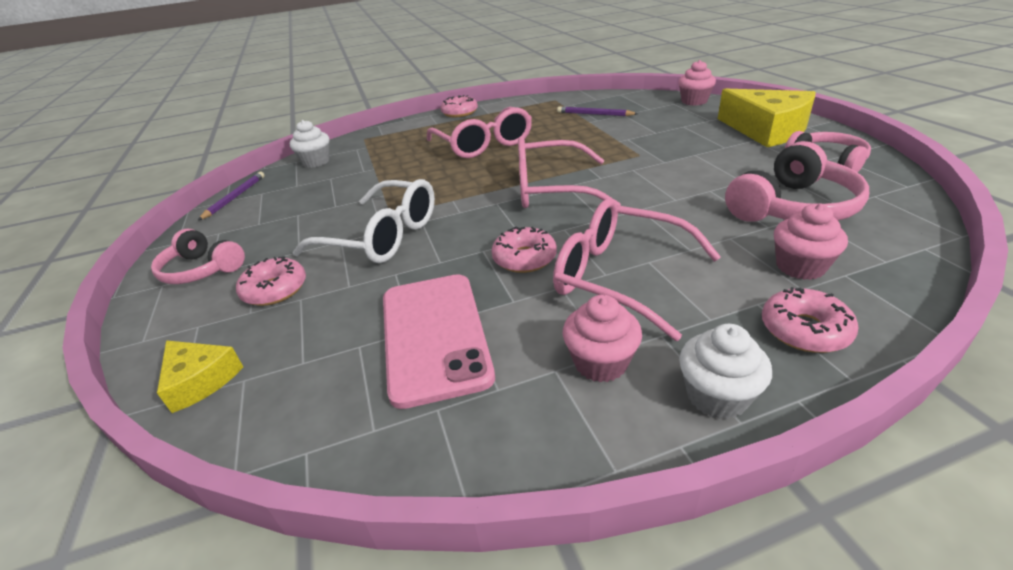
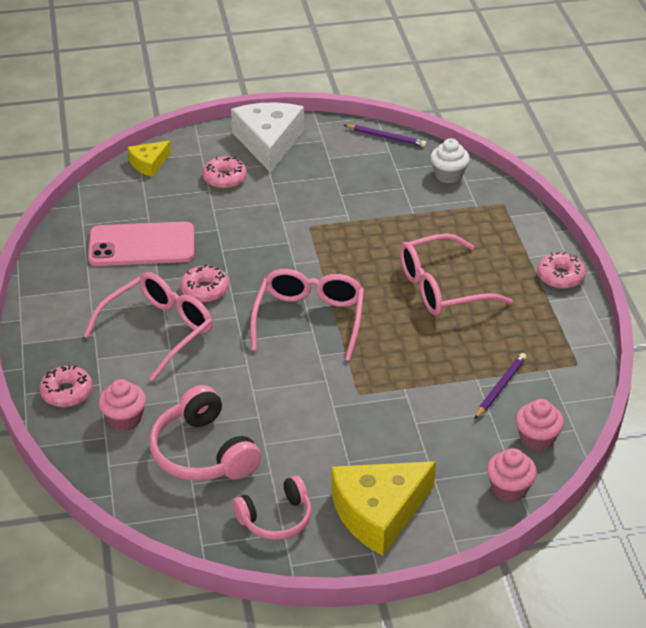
camera: 95 degrees right, 5 degrees up
pink headphones [151,229,245,284] -> white cheese [231,102,304,173]
white glasses [293,179,435,263] -> none
pink cupcake [563,295,642,382] -> pink cupcake moved to [516,399,564,451]
white cupcake [679,324,772,419] -> none

